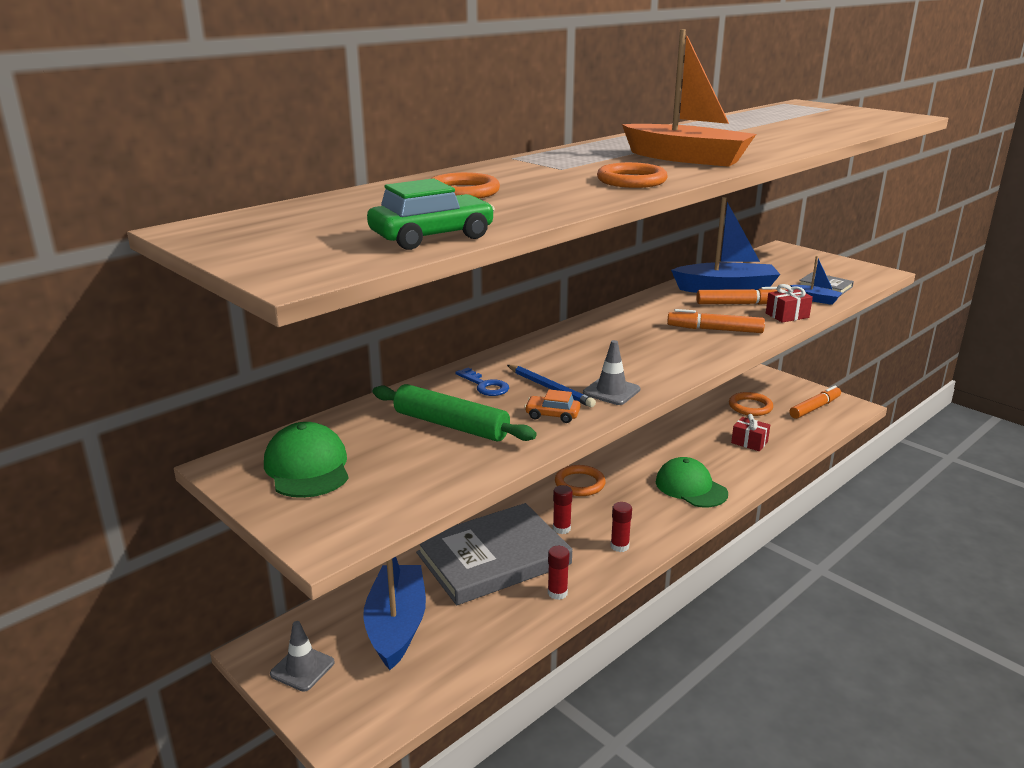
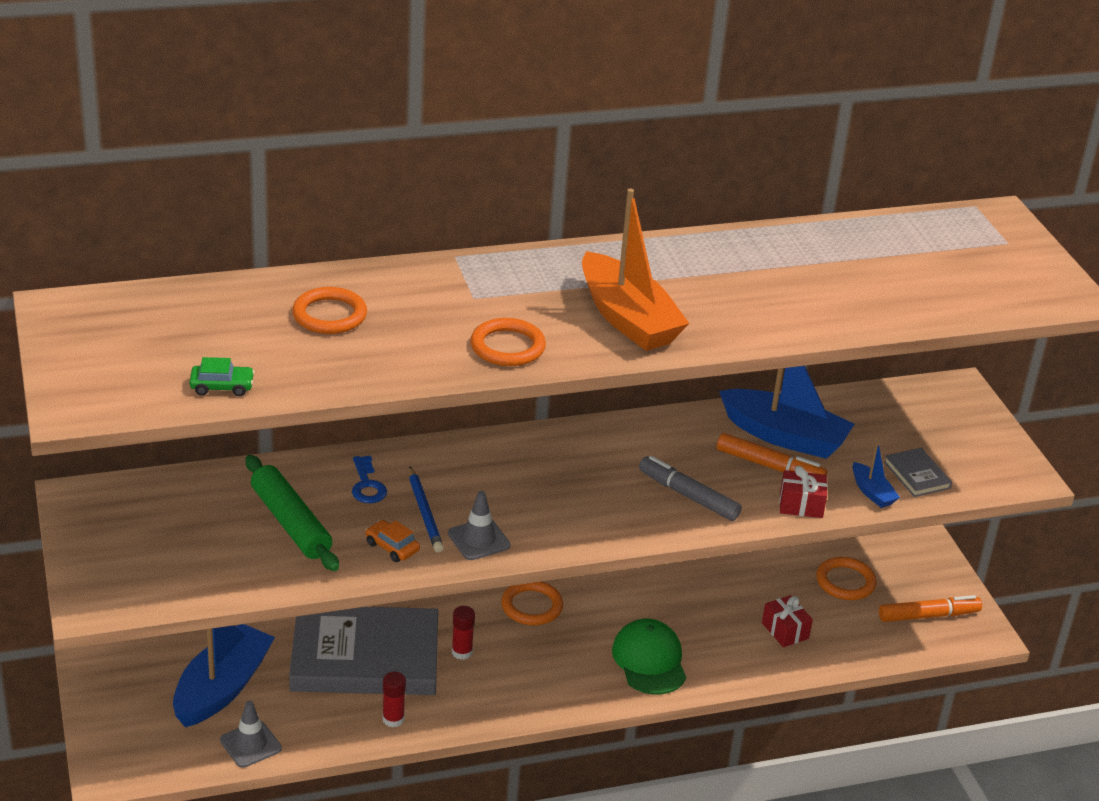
camera: 25 degrees right, 10 degrees up
green cap [264,422,349,498] -> none
grey traffic cone [270,621,334,692] -> grey traffic cone moved to [220,701,282,768]
green car [367,178,495,250] -> green car [190,357,255,396], size x0.58
red glue stick [610,502,632,552] -> none
orange marker [667,309,765,333] -> grey marker [639,456,742,521]

